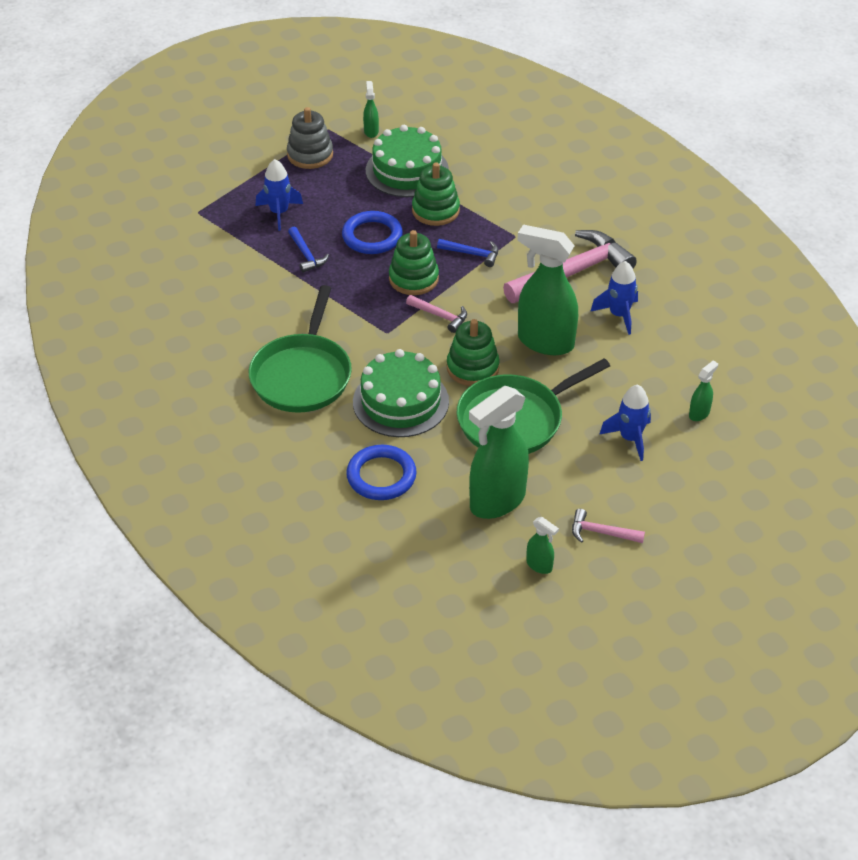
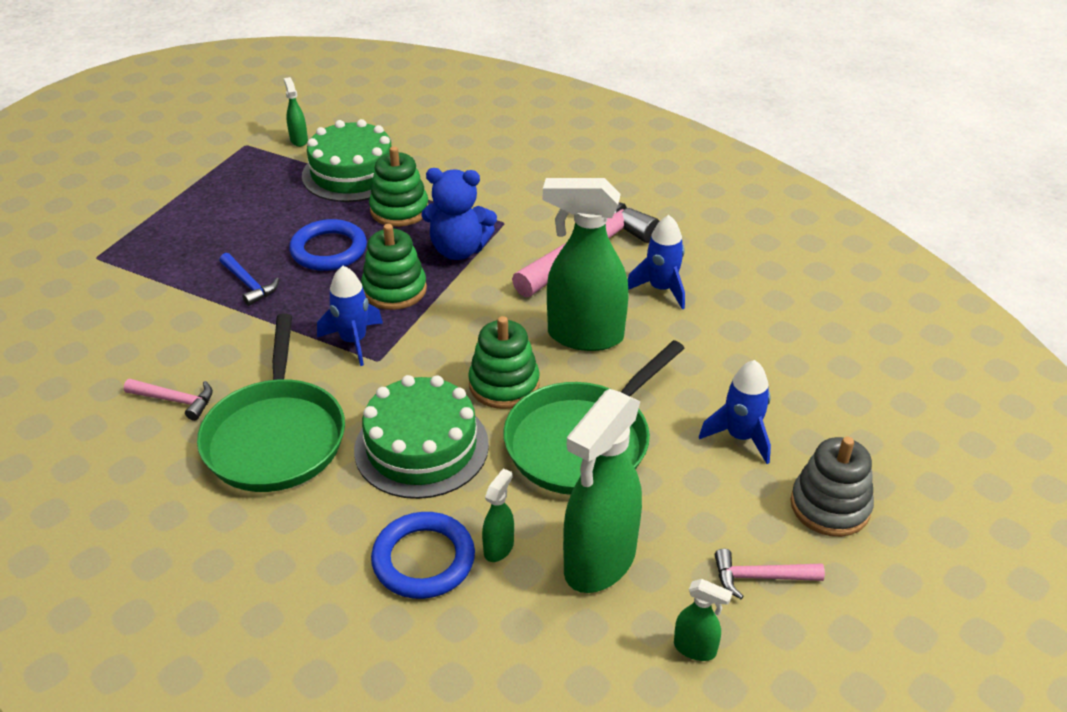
camera: 15 degrees left, 5 degrees down
blue rocket [256,159,303,231] -> blue rocket moved to [317,266,383,366]
grey stacking toy [287,107,333,169] -> grey stacking toy moved to [790,437,874,537]
pink hammer [406,295,467,333] -> pink hammer moved to [124,379,213,421]
blue hammer [437,239,498,267] -> blue teddy bear [422,168,497,260]
green spray bottle [689,361,718,421] -> green spray bottle moved to [482,469,514,562]

